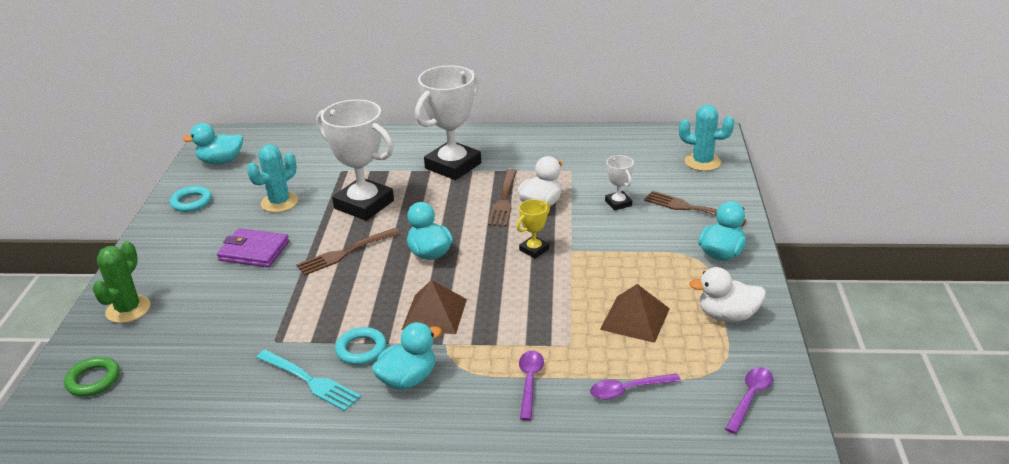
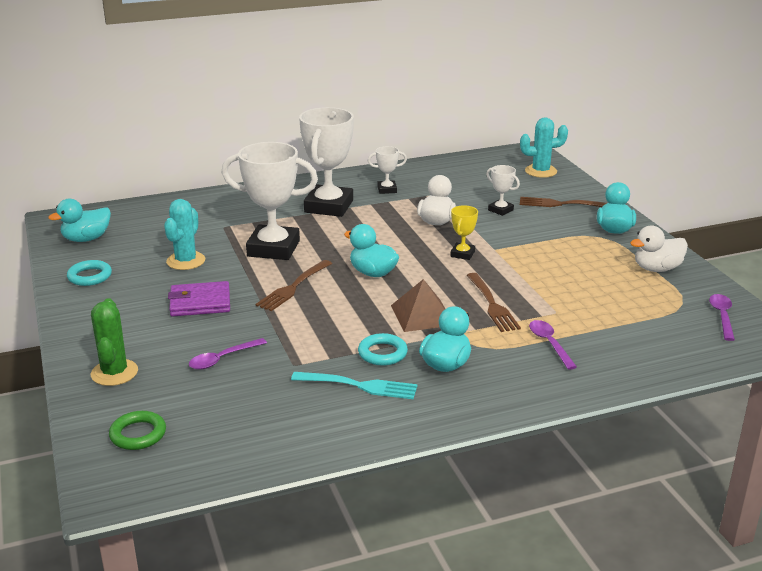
camera: 25 degrees left, 5 degrees down
brown fork [488,169,517,227] -> brown fork moved to [466,273,521,332]
purple spoon [590,373,681,400] -> purple spoon moved to [189,338,267,370]
brown pyramid [600,284,670,343] -> none
none -> white trophy [368,146,407,194]

